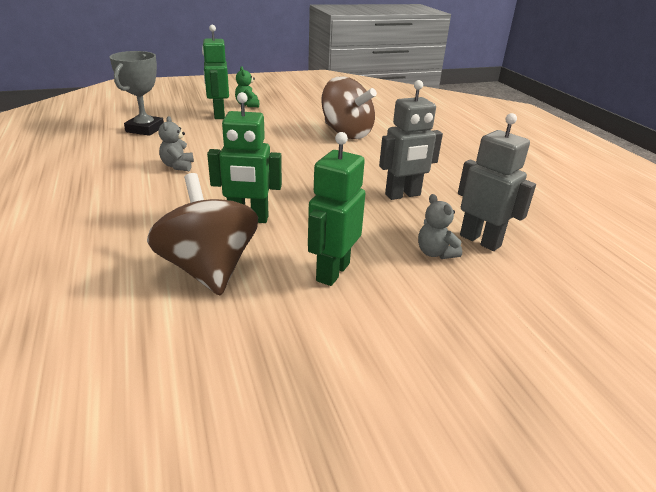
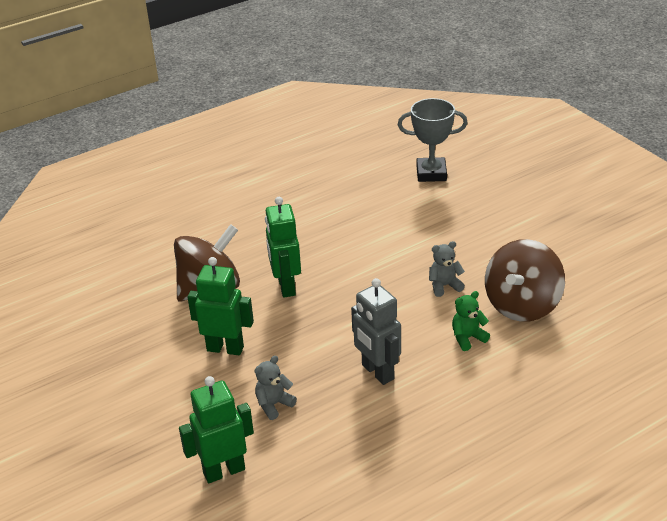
camera: 80 degrees right, 5 degrees up
grey teddy bear [159,116,194,171] -> grey teddy bear moved to [429,241,465,297]
green robot [202,25,229,119] -> green robot moved to [179,376,254,483]
green teddy bear [235,66,259,107] -> green teddy bear moved to [452,291,490,351]
grey robot [458,113,536,251] -> none

